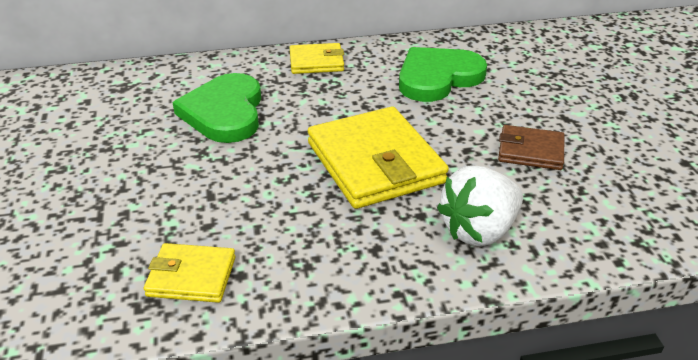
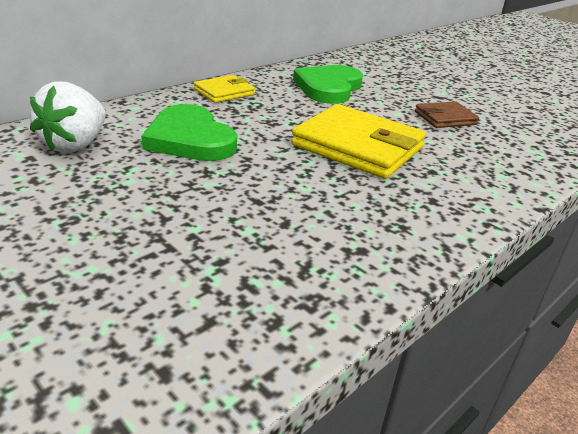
camera: 35 degrees left, 5 degrees down
yellow wallet [144,243,236,303] -> none
white strawberry [437,165,523,247] -> white strawberry moved to [30,81,106,153]

